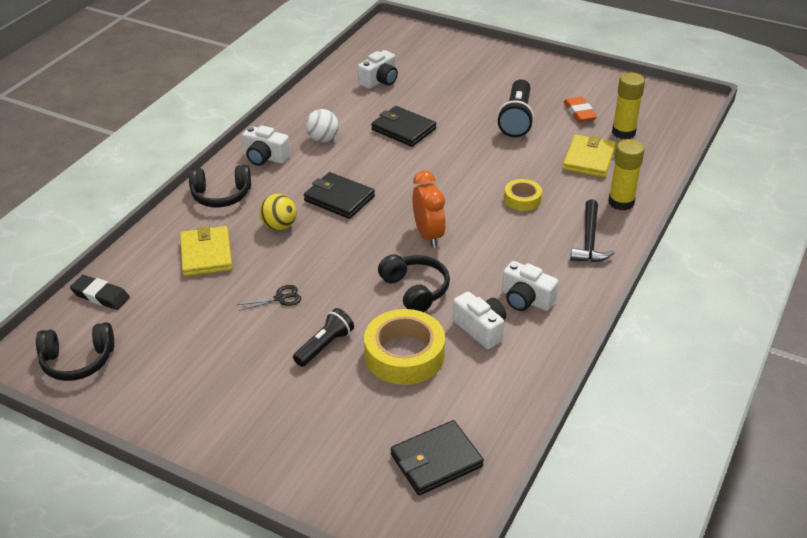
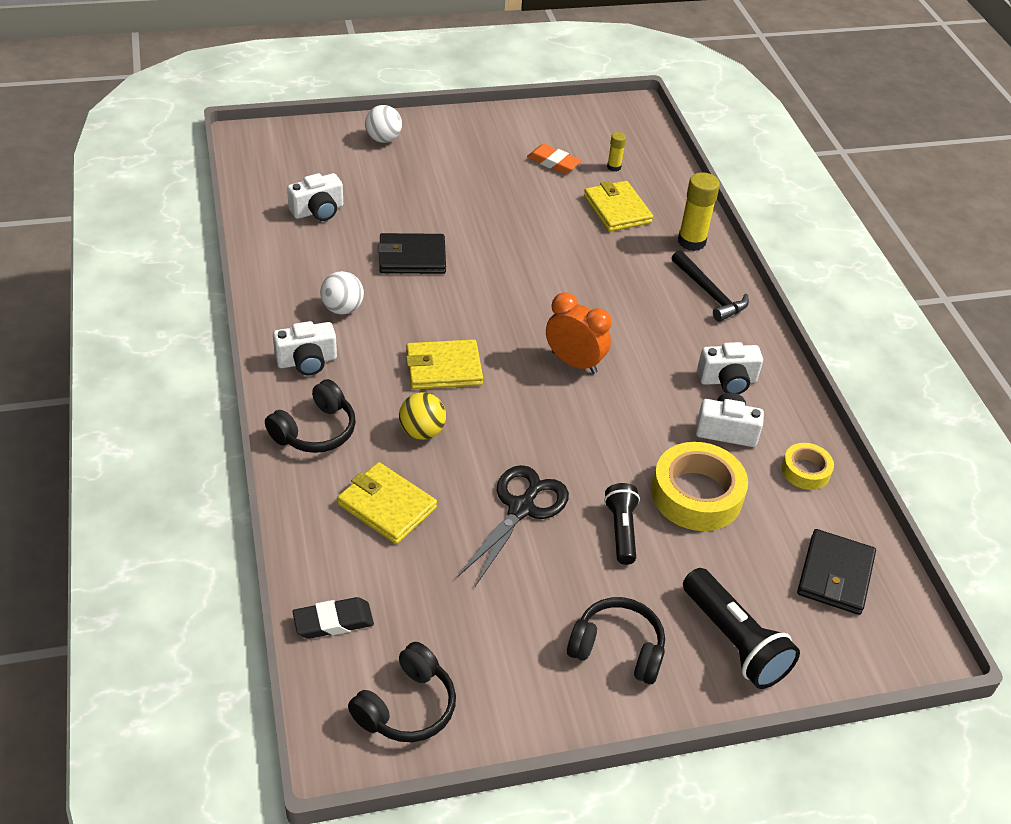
camera: 45 degrees left, 5 degrees up
black scissors [237,285,301,311] -> black scissors [458,465,569,586], size x2.00
black wallet [304,172,375,219] -> yellow wallet [406,339,483,389]
white camera [358,50,398,89] -> white camera turned 60 degrees clockwise [287,173,343,221]
black headphones [378,254,450,312] -> black headphones moved to [567,597,665,684]
black flashlight [497,79,534,137] -> black flashlight moved to [683,568,800,689]
yellow tape [504,179,542,211] -> yellow tape moved to [781,443,834,490]
yellow glue stick [612,72,645,139] -> yellow glue stick [607,132,626,172], size x0.53
none -> white ball [365,105,402,143]

